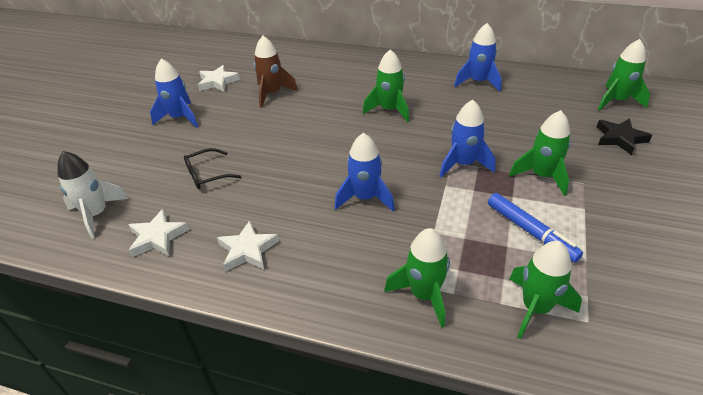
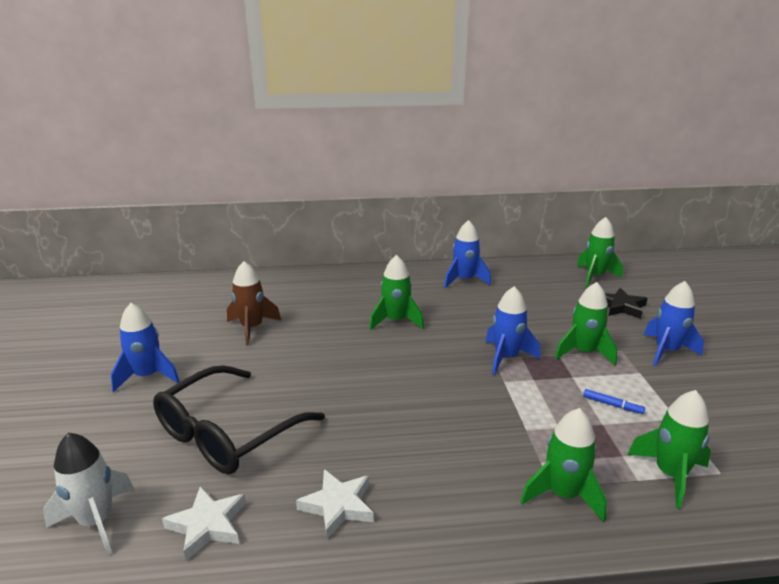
camera: 25 degrees left, 15 degrees down
black glasses [184,148,241,189] -> black glasses [153,365,325,474], size x2.09
white star [198,65,240,92] -> none
blue rocket [335,133,395,211] -> blue rocket moved to [644,281,704,366]
blue marker [488,193,583,262] -> blue marker [583,389,645,414], size x0.54

